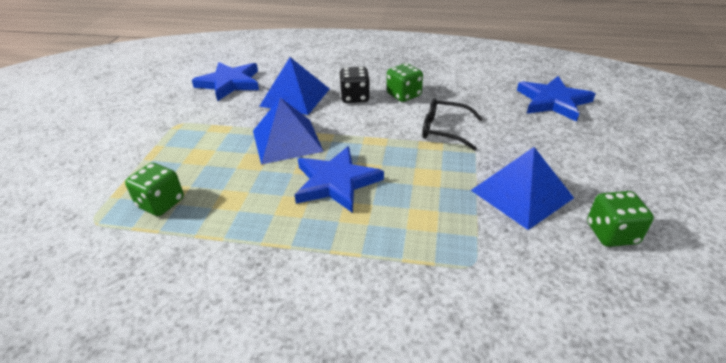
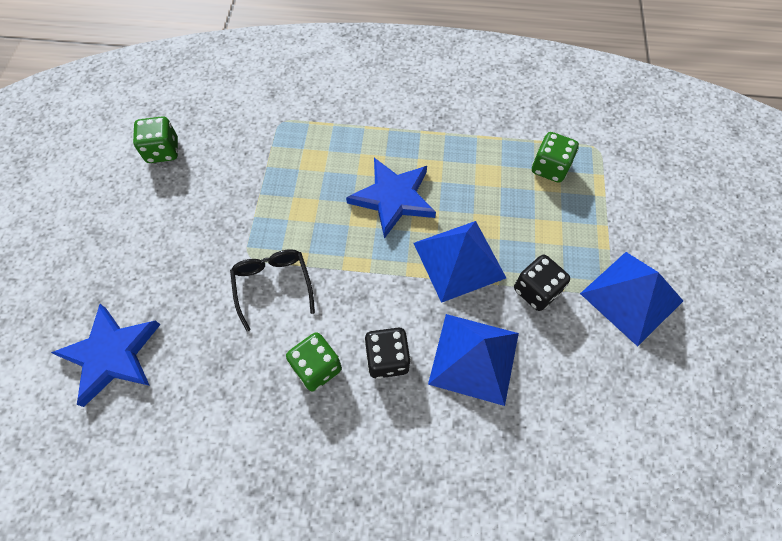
camera: 175 degrees right, 25 degrees up
blue star [192,62,259,101] -> none
black glasses [422,98,483,151] -> black glasses turned 120 degrees counterclockwise [230,249,315,332]
blue pyramid [471,147,574,230] -> blue pyramid moved to [580,252,683,347]
none -> black dice [514,255,570,311]

